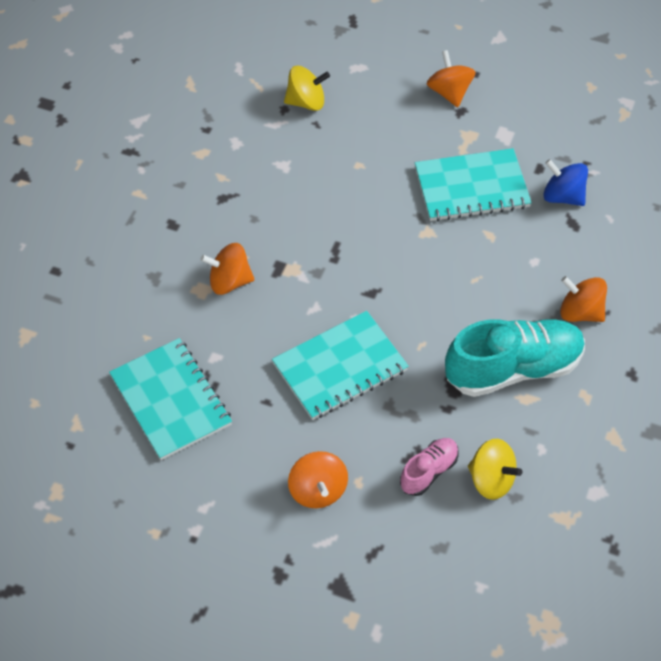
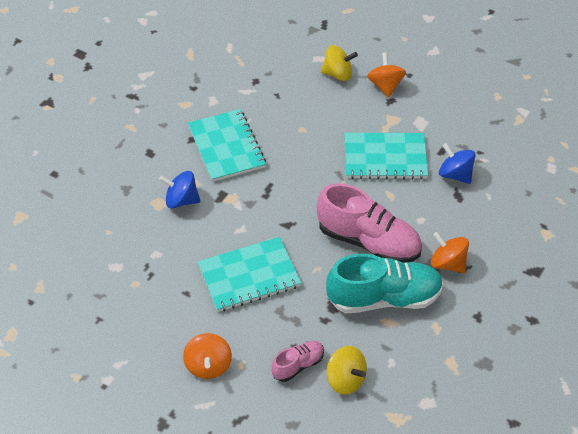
camera: 10 degrees right, 5 degrees down
turquoise notebook [109,338,232,460] -> turquoise notebook moved to [188,109,266,182]
orange spinning top [200,243,255,295] -> blue spinning top [159,171,200,209]
yellow spinning top [284,66,330,111] -> yellow spinning top moved to [321,45,358,81]
none -> pink shoe [317,183,422,263]

